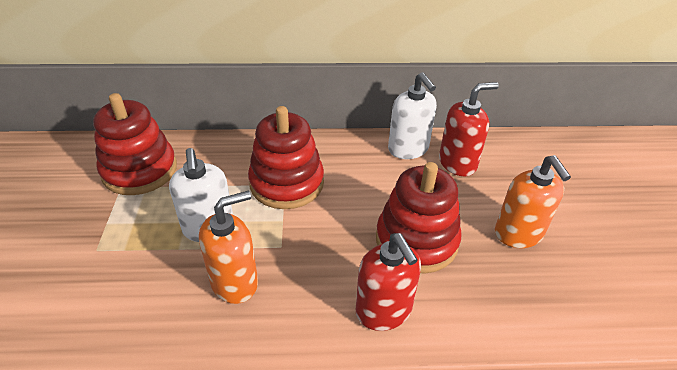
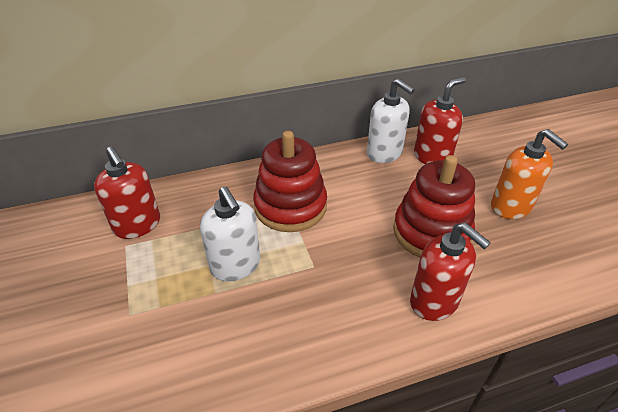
camera: 15 degrees left, 0 degrees up
red stacking toy [93,93,177,195] -> red soap dispenser [94,146,160,239]
orange soap dispenser [199,191,258,304] -> none

